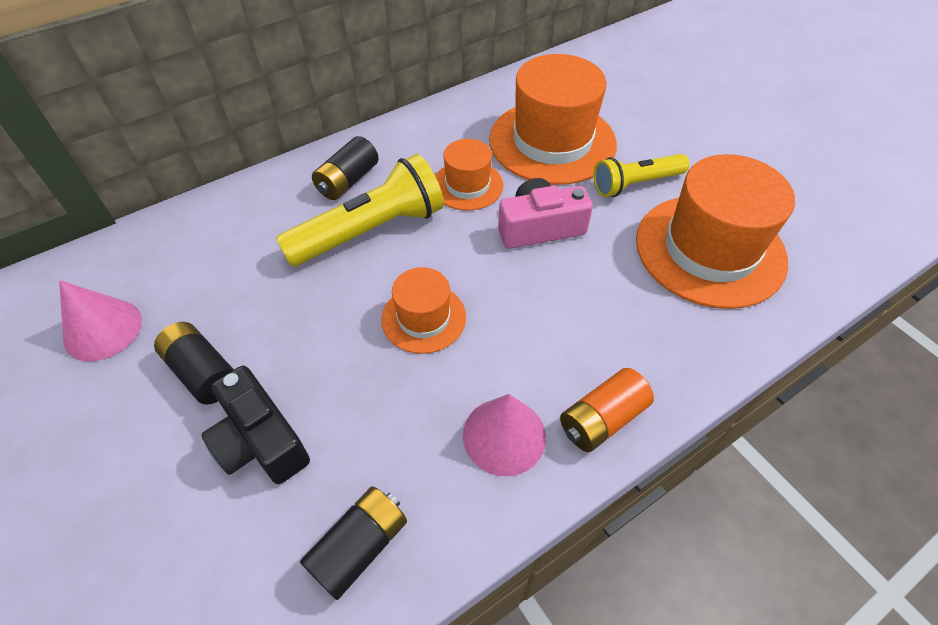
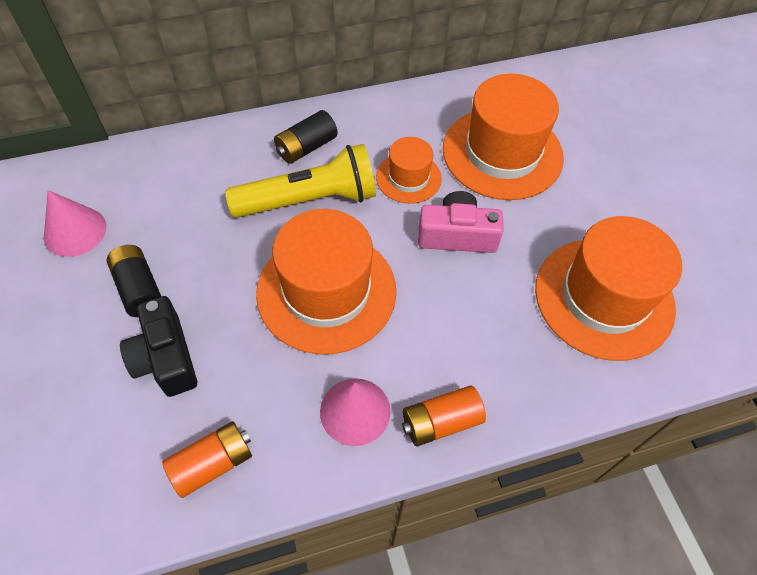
camera: 15 degrees right, 5 degrees up
black battery [300,486,407,600] -> orange battery [162,421,252,498]
orange hat [381,267,466,354] -> orange hat [256,209,396,354], size x1.89
yellow flashlight [593,154,690,197] -> none

